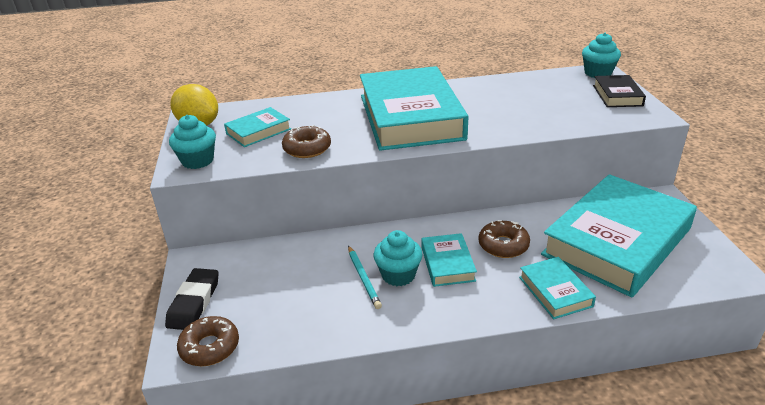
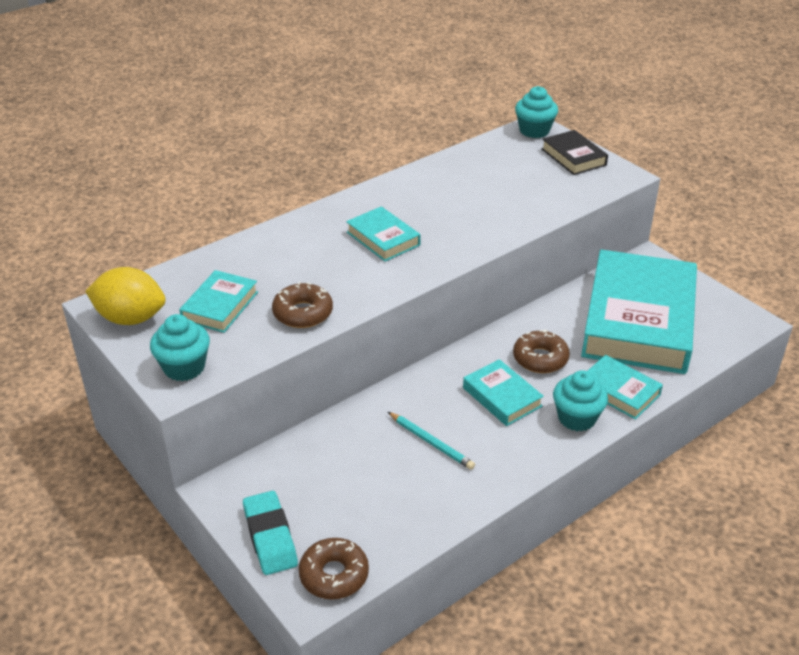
camera: 30 degrees left, 5 degrees up
black eraser [165,268,219,330] -> turquoise eraser [243,491,298,575]
turquoise book [360,66,468,151] -> turquoise book [346,206,421,261], size x0.44
turquoise cupcake [373,230,423,286] -> turquoise cupcake moved to [553,370,608,431]

